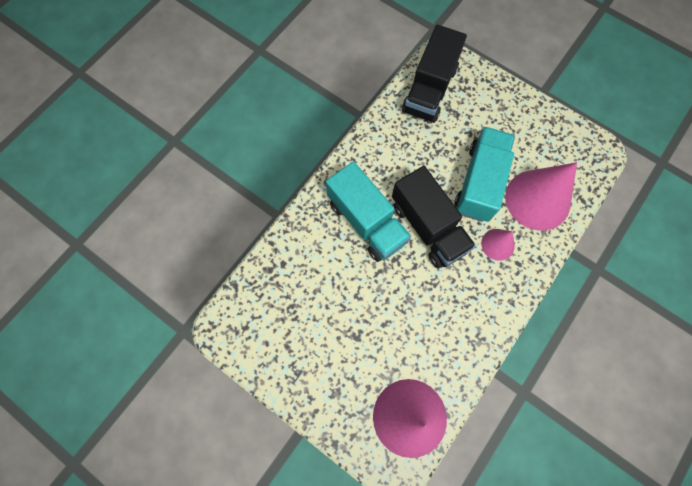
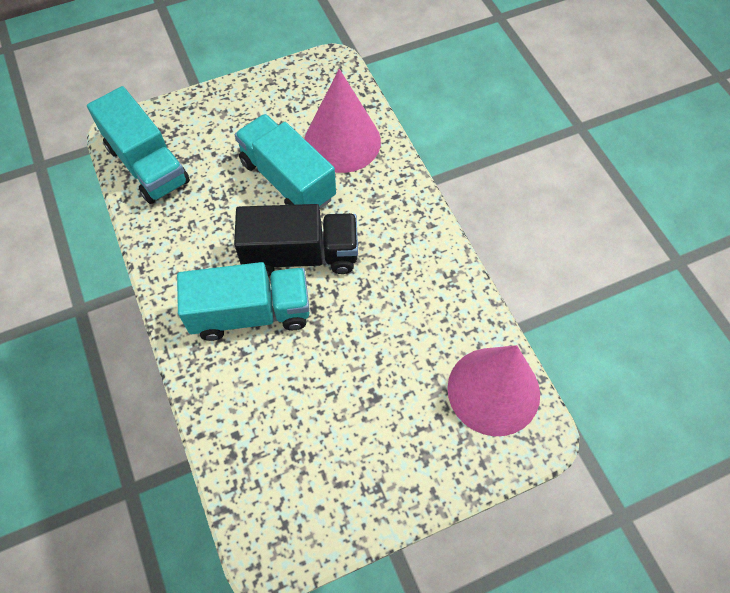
camera: 60 degrees left, 10 degrees down
black truck [402,25,467,123] -> turquoise truck [87,86,190,204]
pink cone [481,229,515,261] -> none

